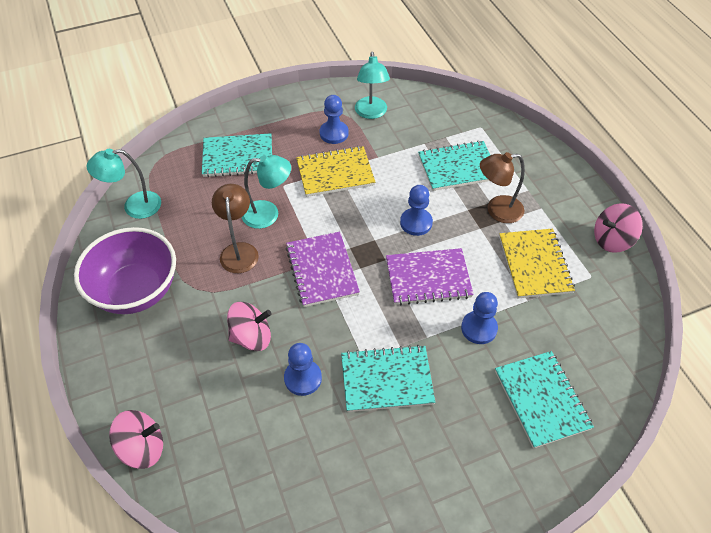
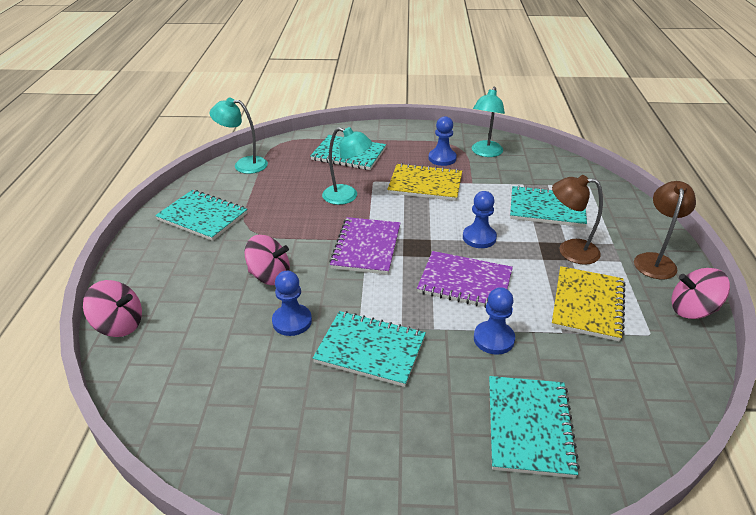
camera: 25 degrees right, 15 degrees down
purple bowl [74,227,176,314] -> turquoise notebook [155,190,248,241]
brown lamp [212,184,259,273] -> brown lamp moved to [634,181,696,280]

